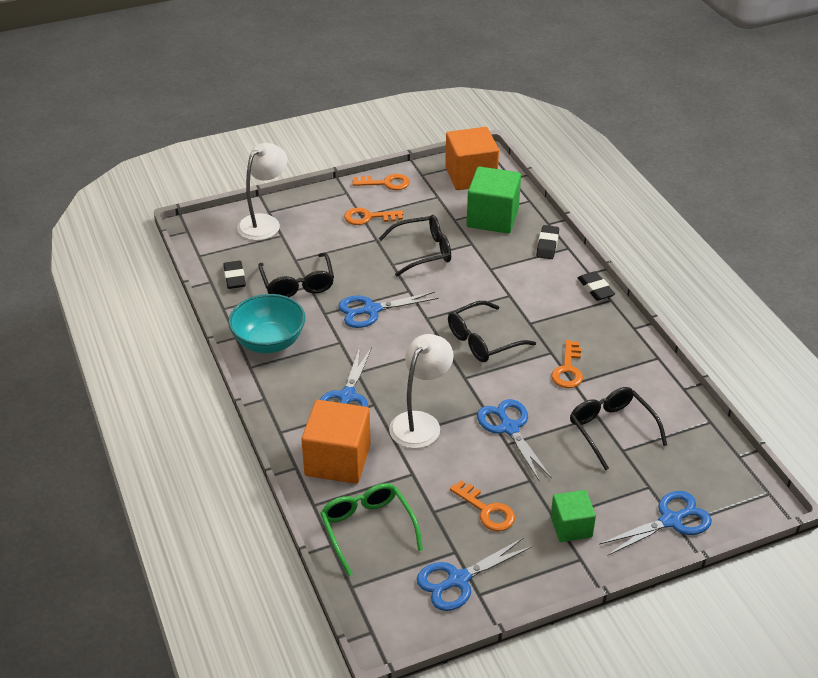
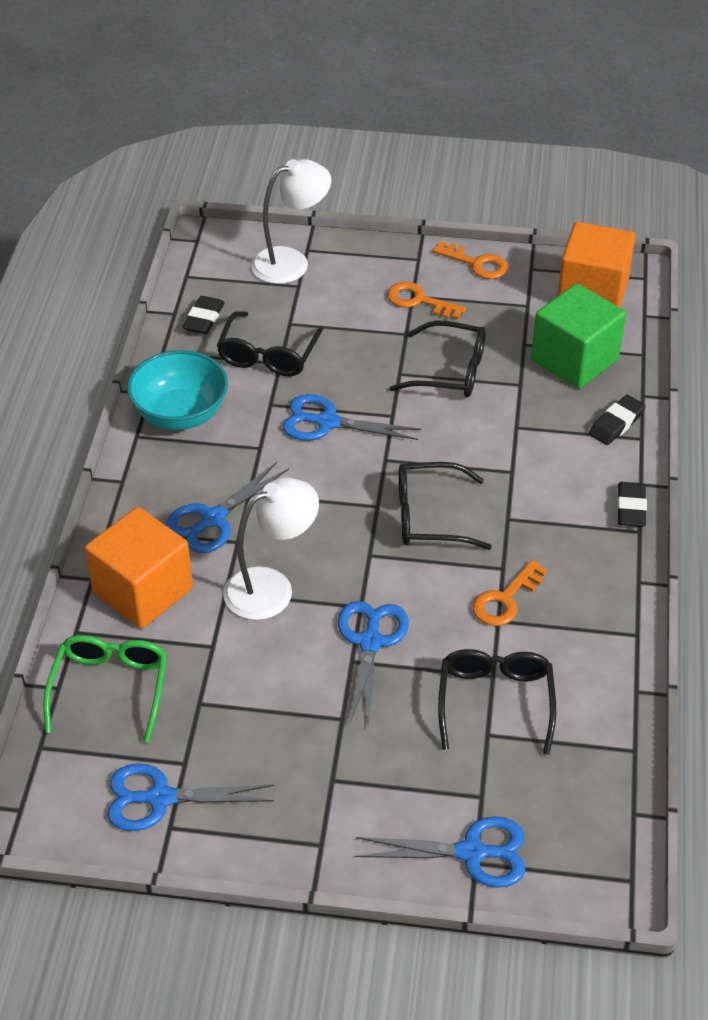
camera: 30 degrees right, 5 degrees up
orange key [450,480,515,531] -> none
green cube [551,490,596,542] -> none

